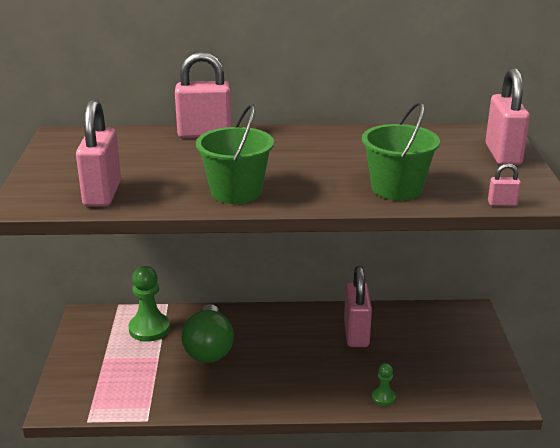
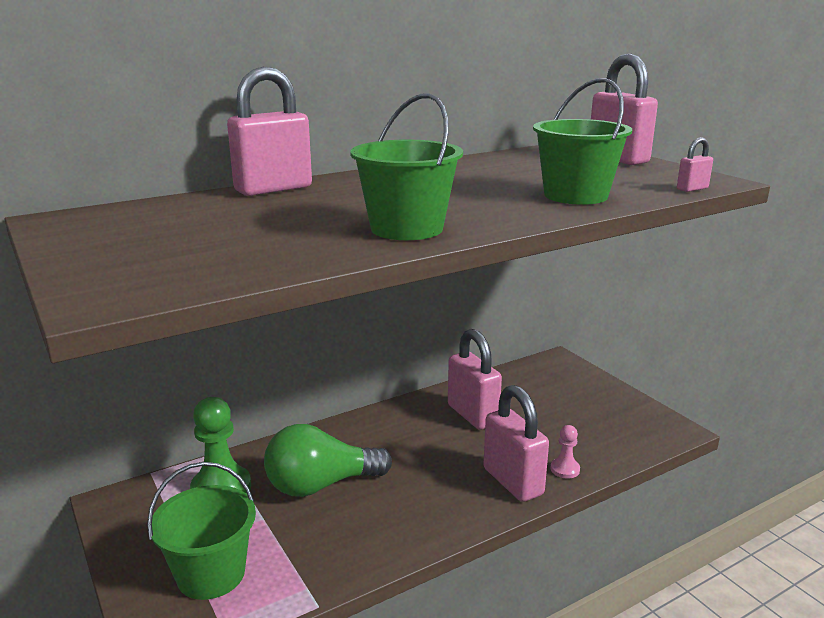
camera: 30 degrees left, 5 degrees down
pink padlock [76,100,121,207] -> pink padlock moved to [484,385,549,502]
green light bulb [181,304,234,363] -> green light bulb turned 105 degrees clockwise [264,424,392,497]
green pawn [372,363,396,406] -> pink pawn [550,425,580,479]
none -> green bucket [147,462,256,600]

